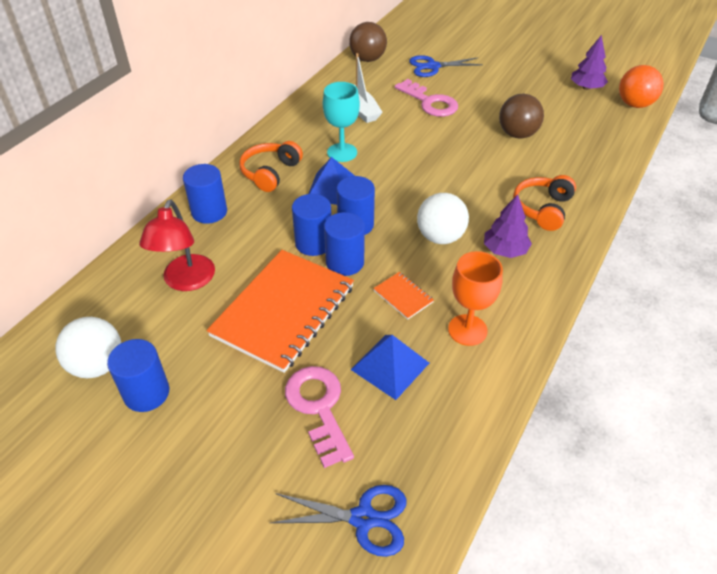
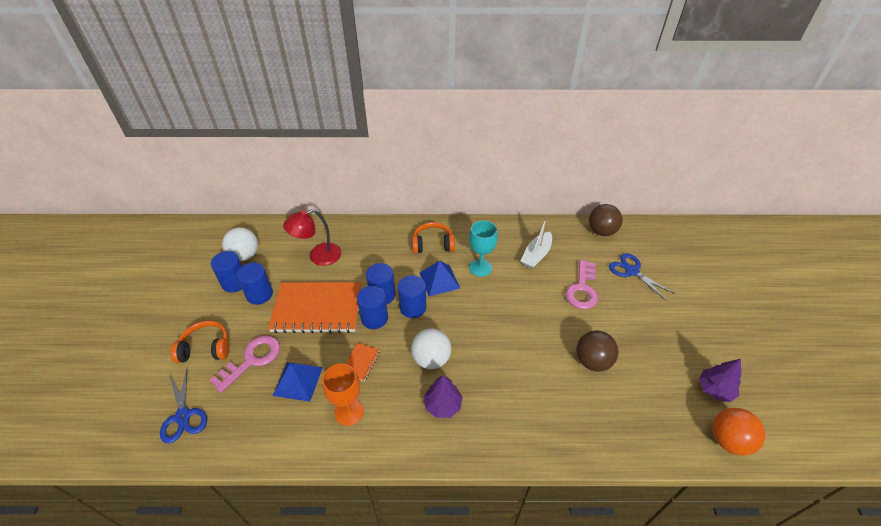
camera: 60 degrees right, 0 degrees up
blue cylinder [183,164,227,224] -> blue cylinder moved to [236,263,273,305]
orange headphones [513,175,576,231] -> orange headphones moved to [170,321,229,363]

